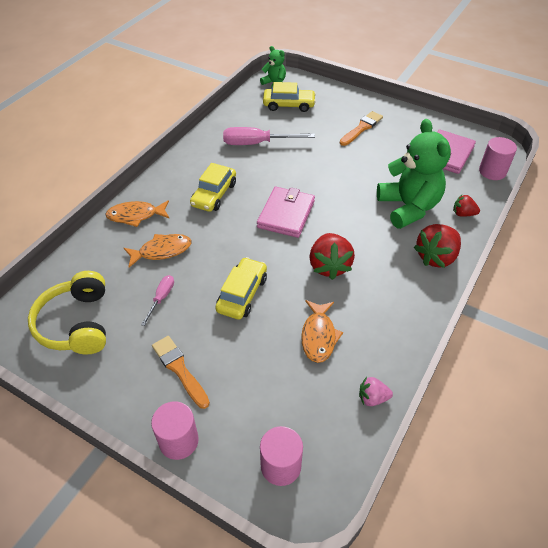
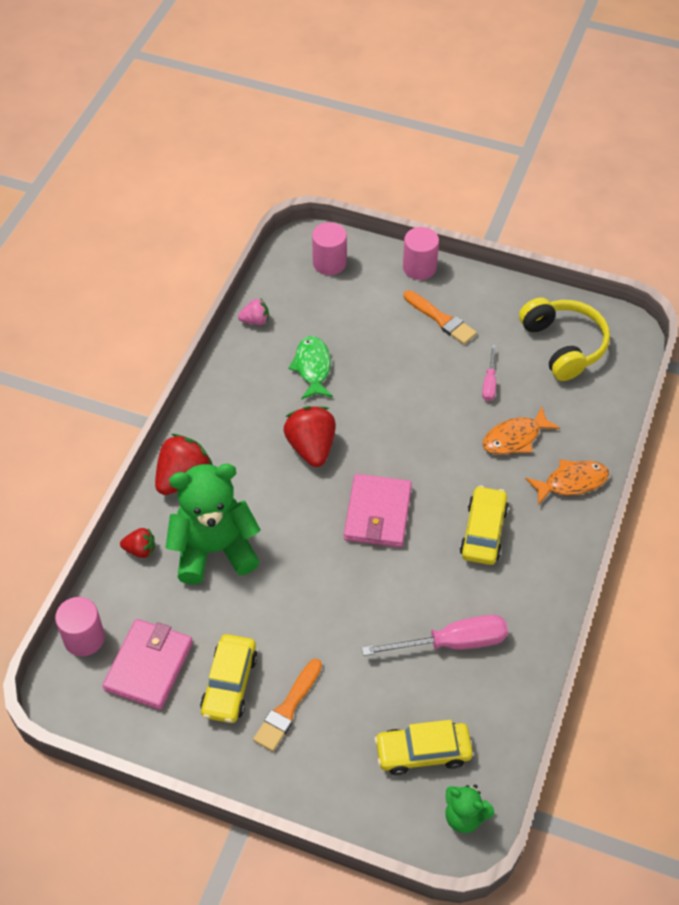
camera: 170 degrees right, 5 degrees up
yellow car [215,257,267,319] -> yellow car moved to [200,634,258,723]
orange fish [301,300,343,363] -> green fish [288,336,333,400]
green teddy bear [377,119,451,229] -> green teddy bear turned 105 degrees clockwise [166,464,260,585]

